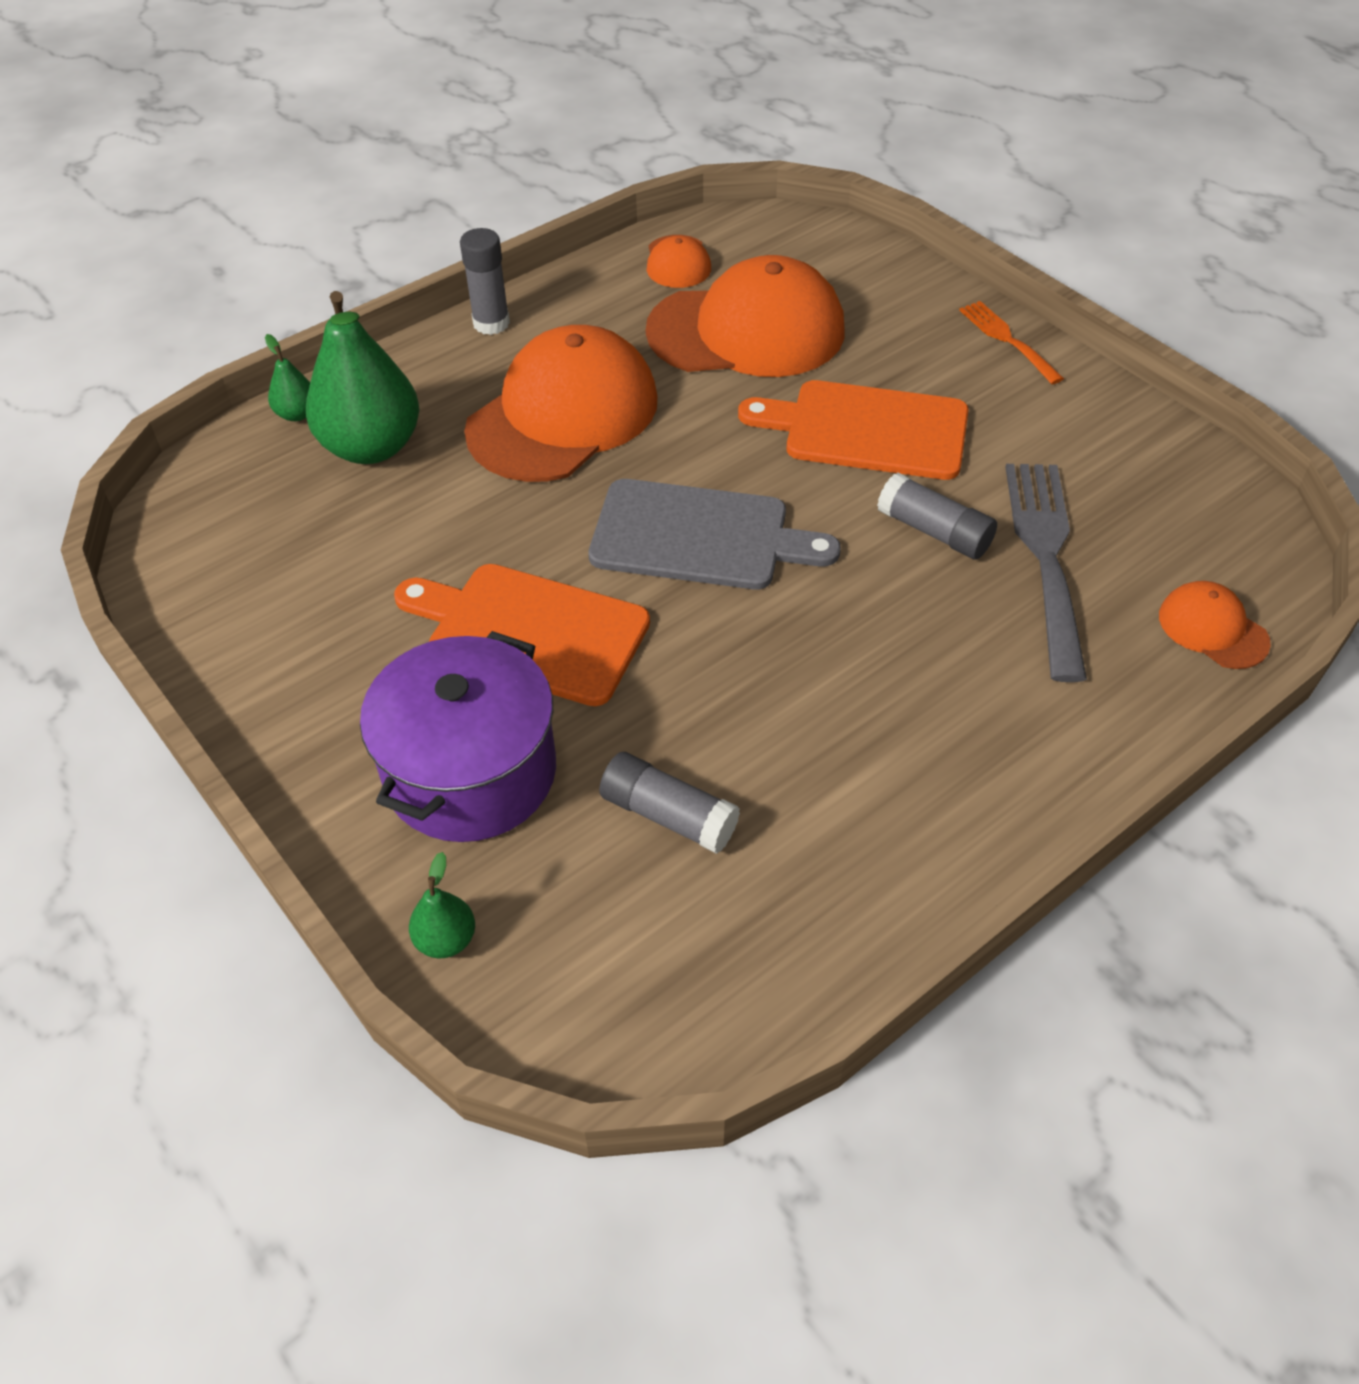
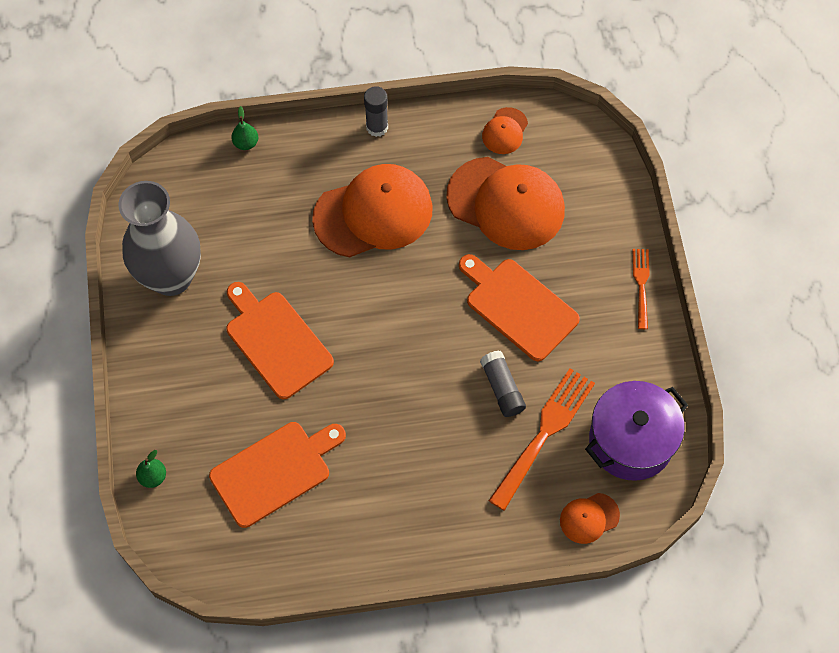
camera: 30 degrees right, 15 degrees up
green pear [306,291,419,464] -> none
purple pot [360,631,556,842] -> purple pot moved to [585,381,688,481]
grey cutting board [588,479,841,589] -> none
grey glue stick [599,752,740,854] -> orange cutting board [209,422,346,528]
grey fork [1005,464,1087,682] -> orange fork [489,368,595,511]
orange cap [1159,581,1271,669] -> orange cap turned 105 degrees counterclockwise [560,493,620,544]
none -> grey vase [118,181,201,296]

